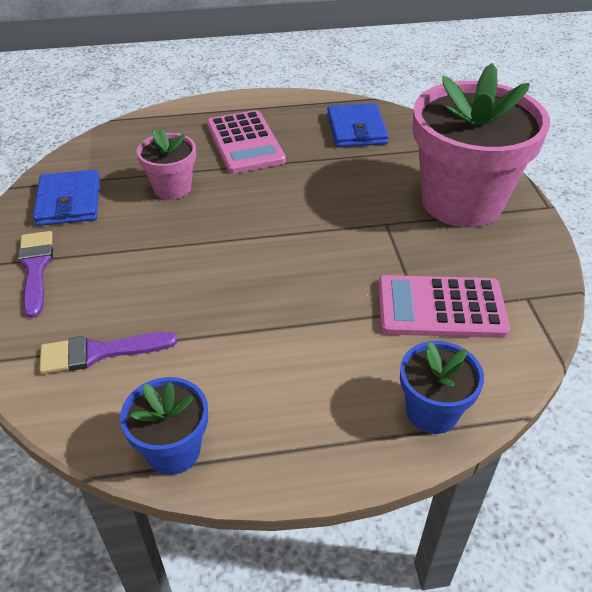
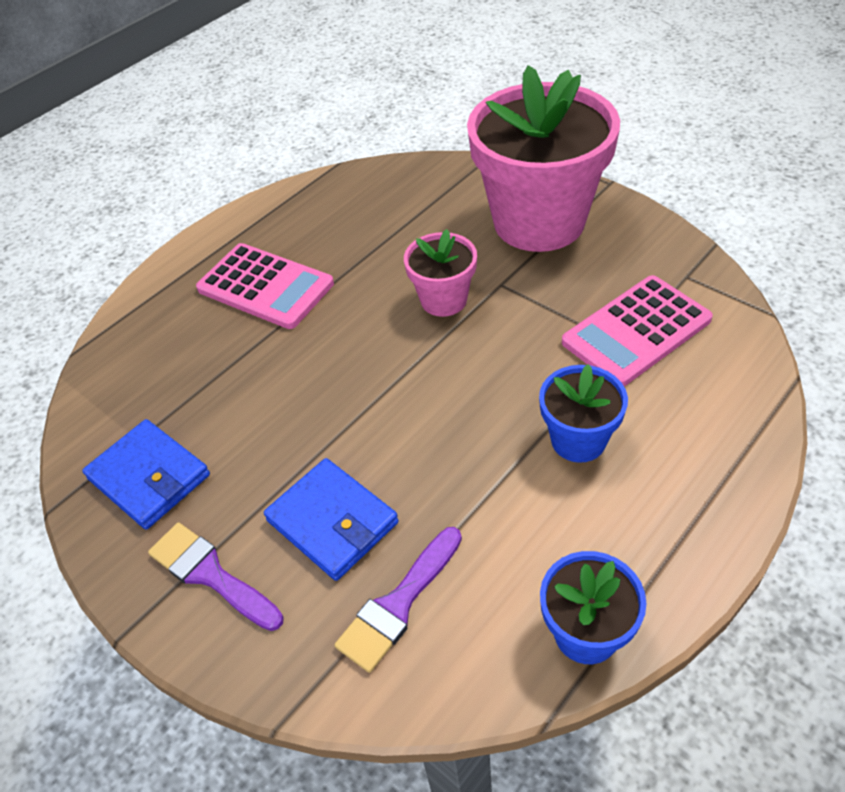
camera: 35 degrees left, 5 degrees up
pink flower pot [137,129,196,200] -> pink flower pot moved to [404,229,477,317]
blue wallet [327,103,389,147] -> blue wallet moved to [264,458,399,581]
blue flower pot [400,341,484,434] -> blue flower pot moved to [539,364,628,463]

